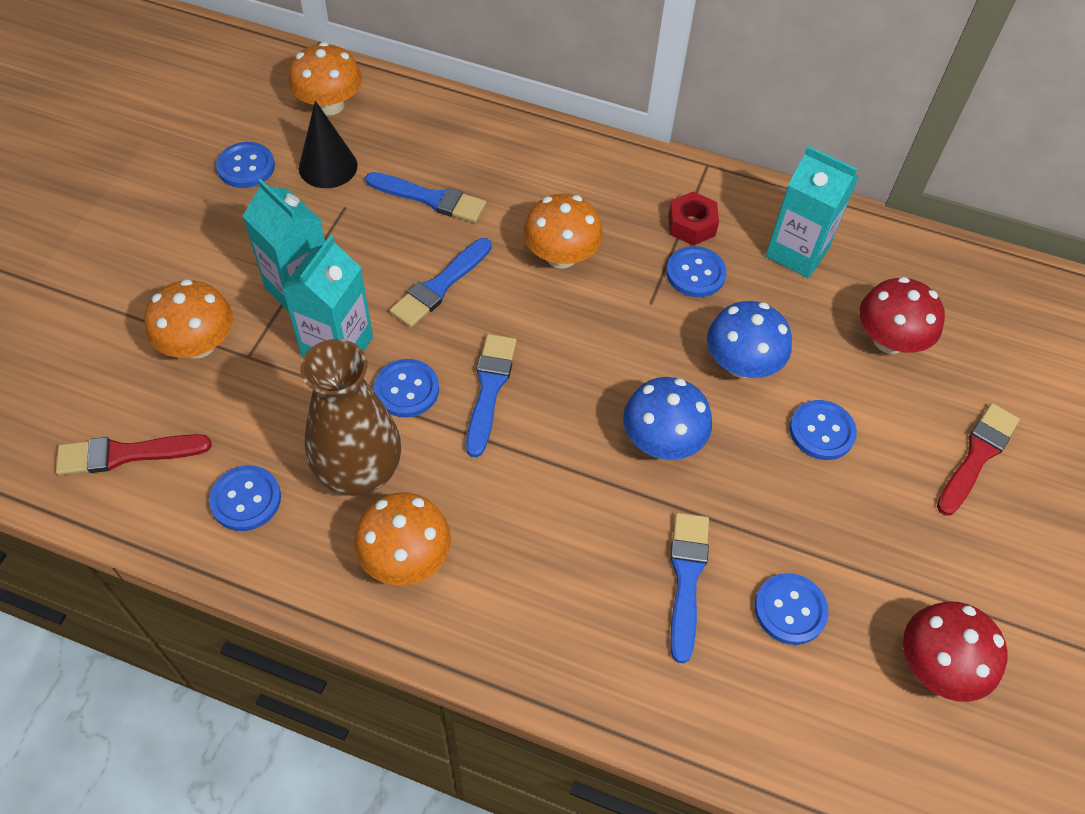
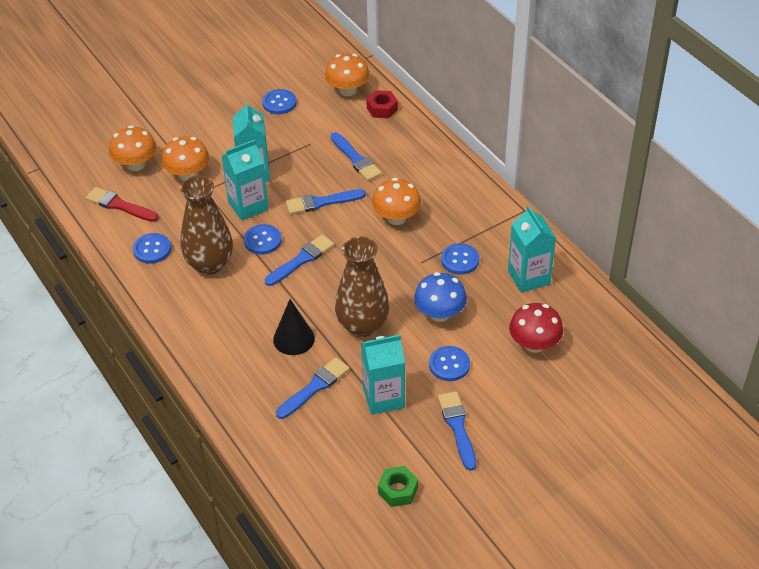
camera: 40 degrees right, 10 degrees down
black cone [299,101,358,188] -> black cone moved to [273,299,315,355]
orange mushroom [354,492,451,585] -> orange mushroom moved to [109,125,157,171]
blue mushroom [623,377,712,460] -> brown vase [335,236,389,337]
red nut [668,192,719,246] -> red nut moved to [366,90,398,118]
blue button [755,573,829,645] -> none
red mushroom [903,601,1008,702] -> green nut [378,466,418,507]
red brush [937,403,1020,516] -> none
none -> turquoise carton [361,335,405,415]
none -> blue brush [438,391,476,471]

